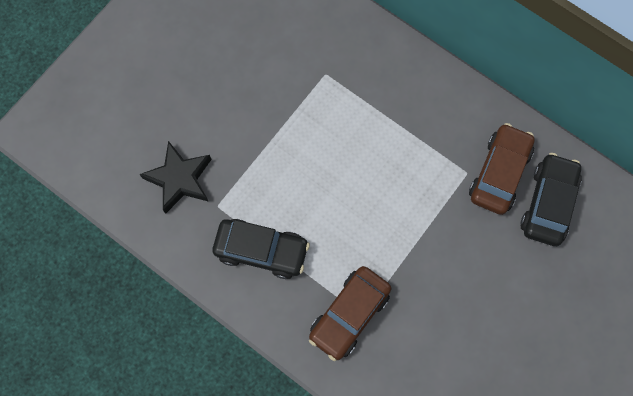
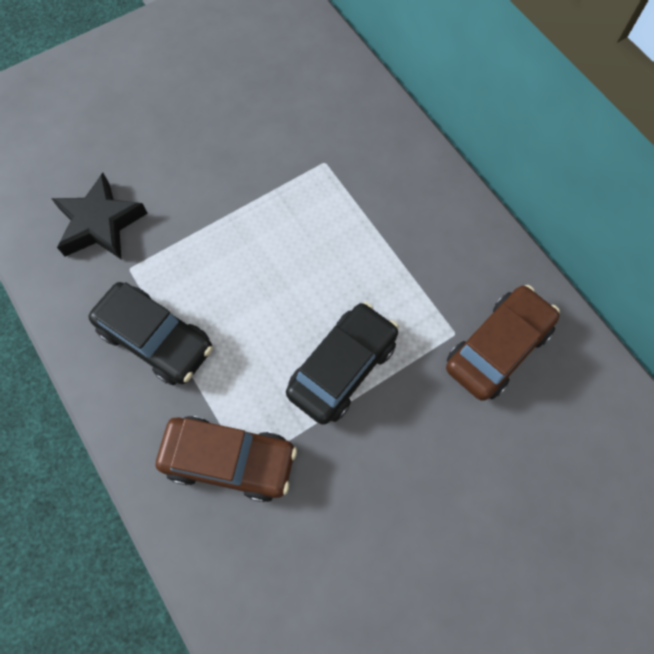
camera: 20 degrees right, 5 degrees down
brown car [309,266,391,361] -> brown car turned 135 degrees counterclockwise [156,416,297,502]
black car [520,153,582,246] -> black car moved to [286,302,399,425]

